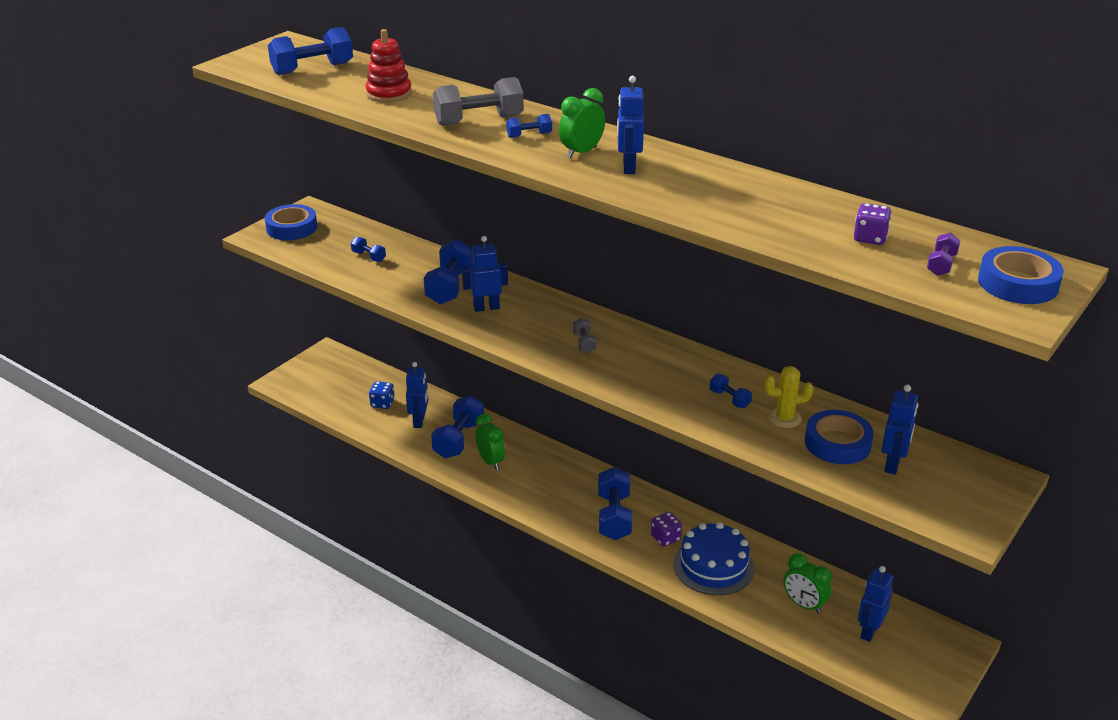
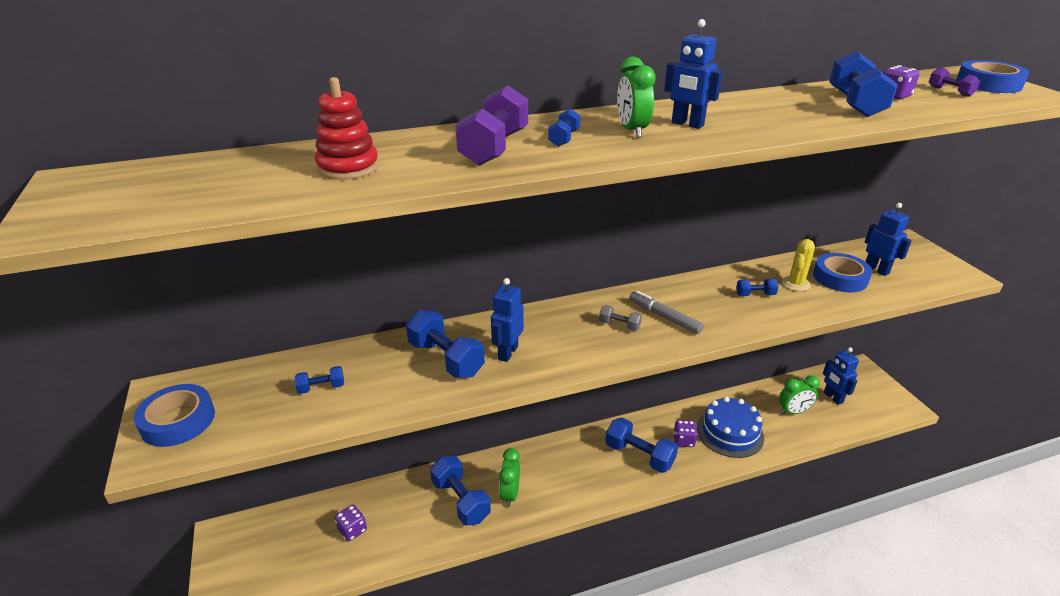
camera: 55 degrees left, 0 degrees up
blue dumbbell [268,27,353,75] -> blue dumbbell moved to [829,51,898,117]
blue dice [369,381,395,409] -> purple dice [335,505,367,541]
blue robot [406,362,428,428] -> none
grey dumbbell [433,77,524,126] -> purple dumbbell [455,85,528,166]
green clock [475,414,505,470] -> green clock turned 90 degrees counterclockwise [499,448,520,507]
none -> grey marker [629,291,704,334]

